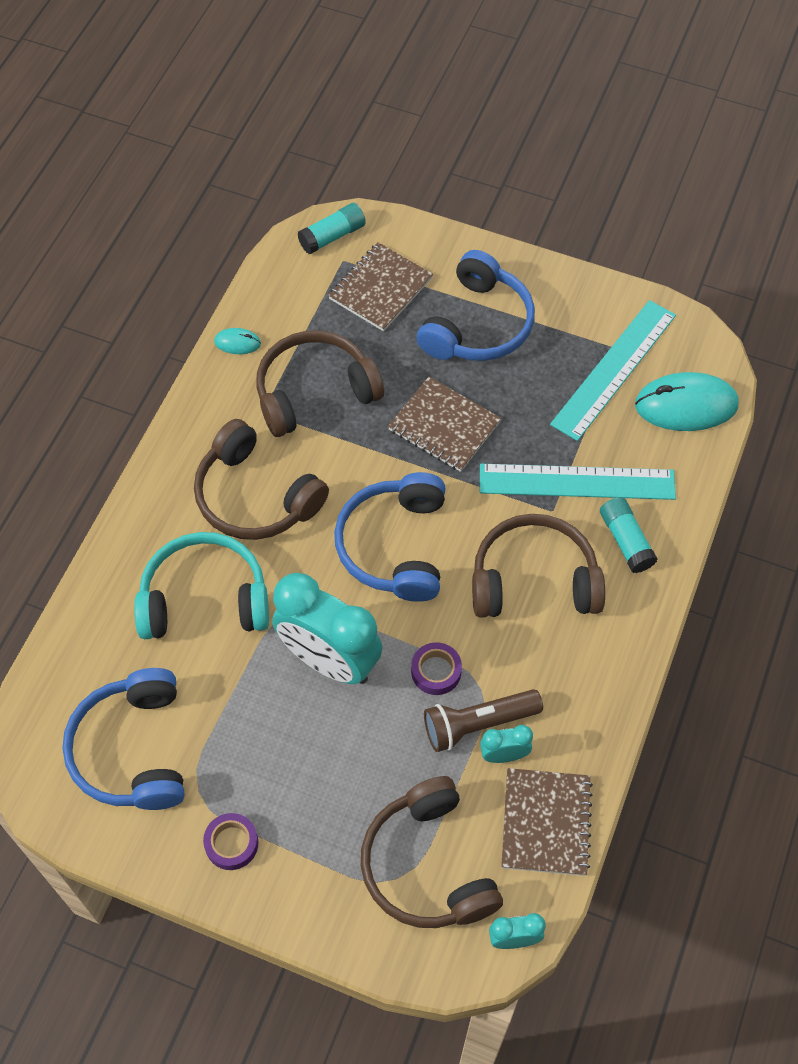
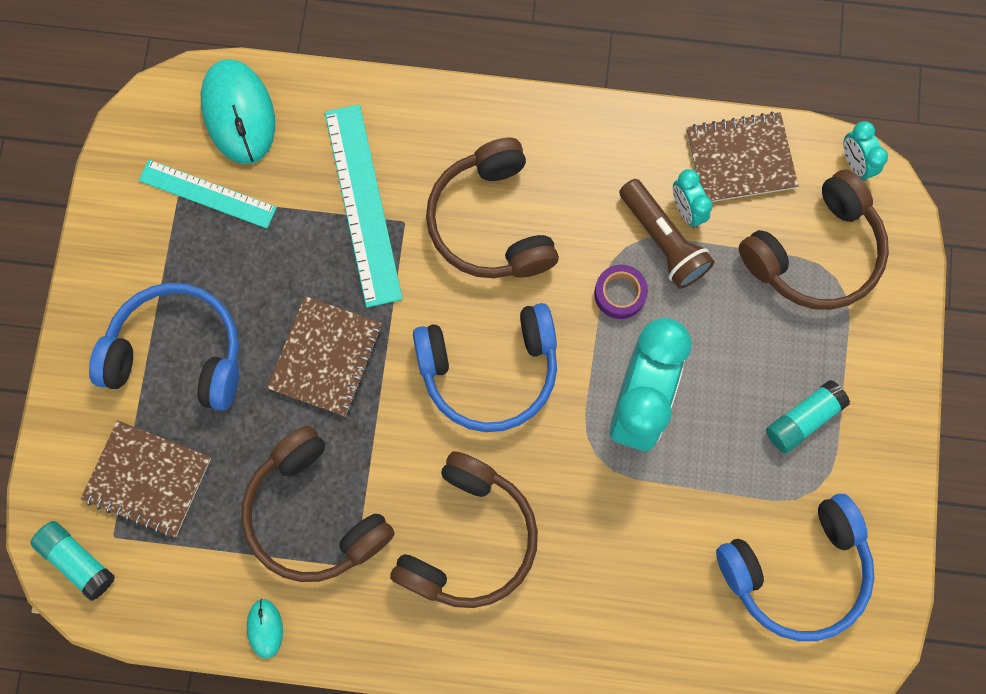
camera: 105 degrees left, 15 degrees up
turquoise headphones [134,532,269,639] -> none
purple tape [203,813,259,870] -> none
turquoise ruler [550,300,676,441] -> turquoise ruler [138,160,277,229], size x0.67
turquoise glue stick [600,497,658,573] -> turquoise glue stick moved to [766,380,850,453]

